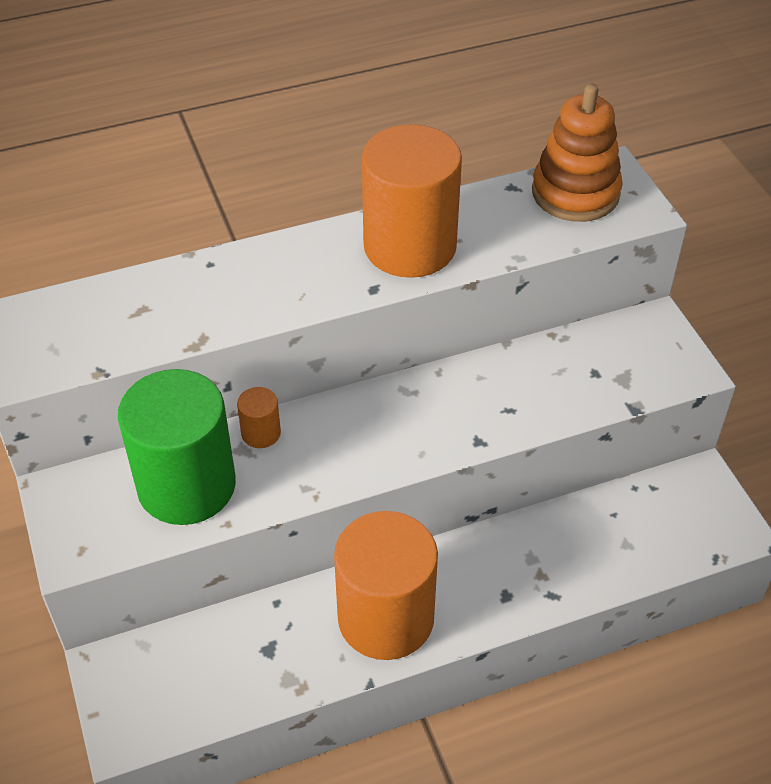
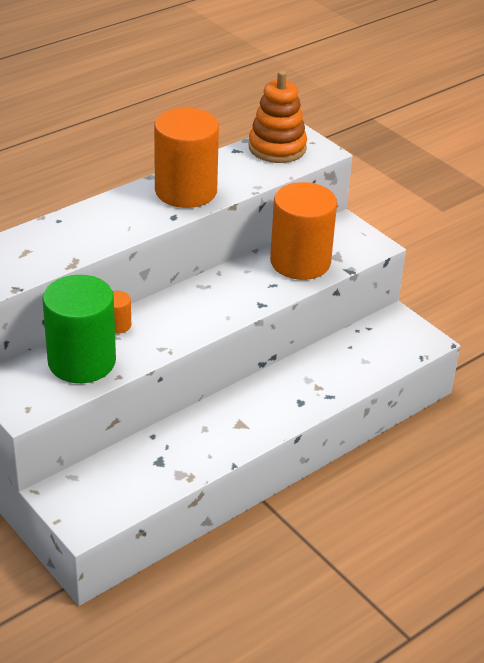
camera: 20 degrees left, 10 degrees down
orange cylinder [334,511,438,660] -> orange cylinder moved to [270,182,337,280]

